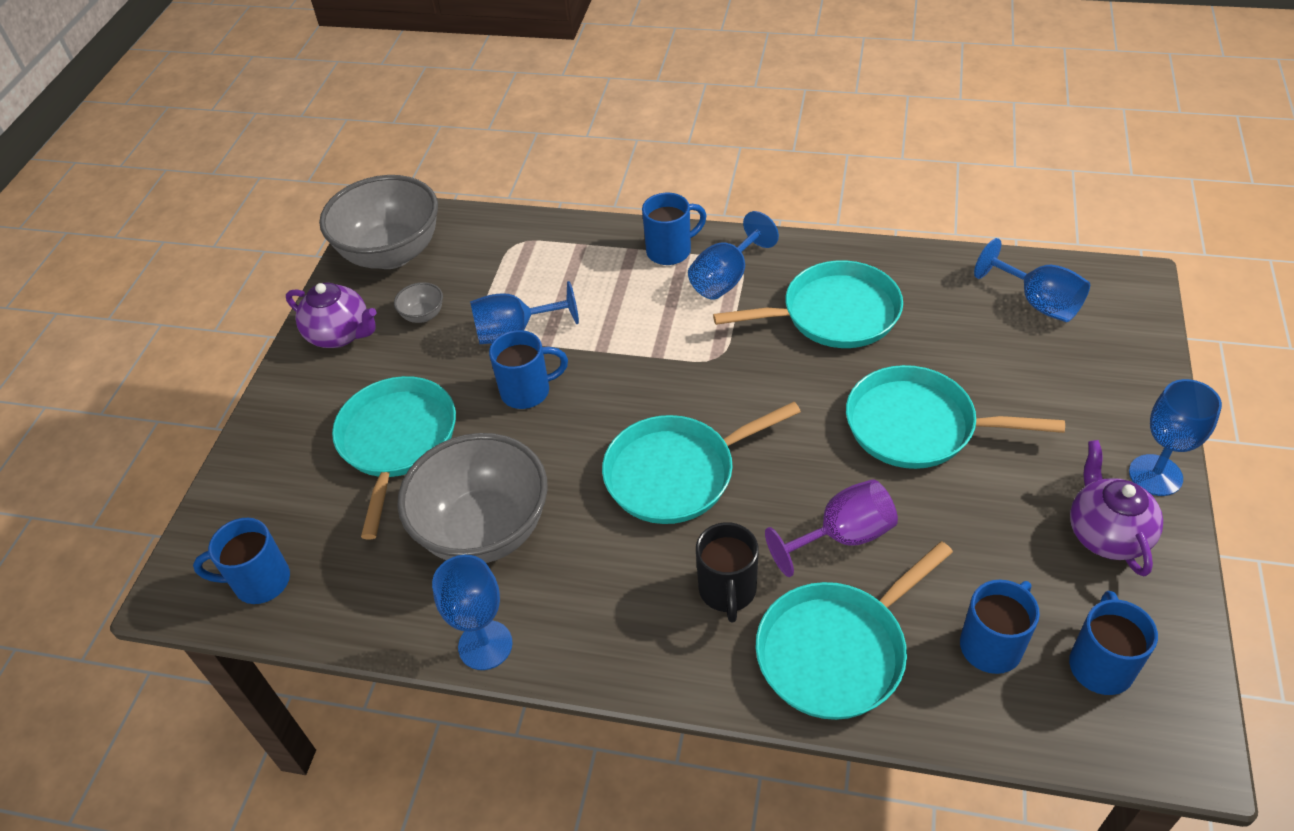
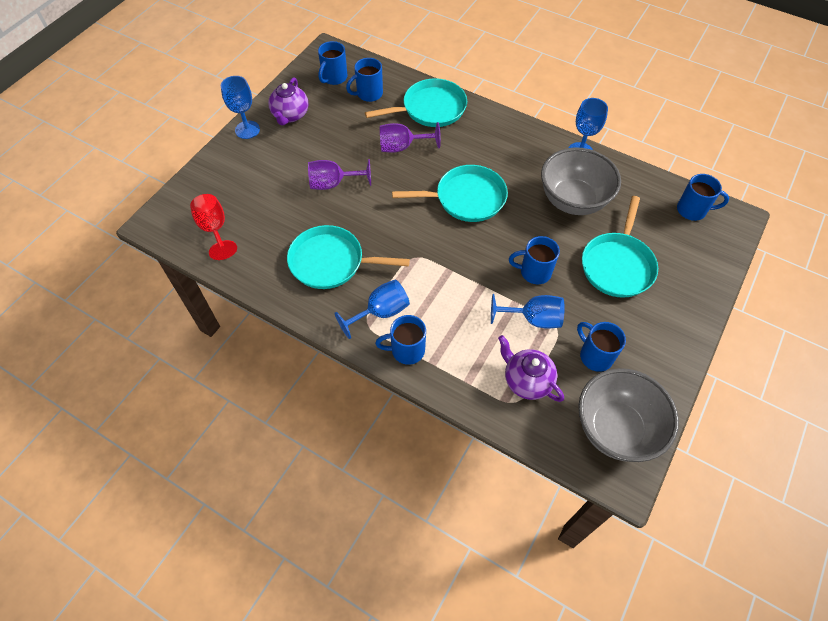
camera: 165 degrees left, 10 degrees up
purple teapot [286,283,376,348] -> purple teapot moved to [498,335,564,402]
grey bowl [394,282,443,323] -> blue mug [577,322,626,372]
black mug [696,522,758,623] -> none
turquoise pan [846,365,1065,469] -> purple goblet [308,159,371,190]
blue goblet [974,238,1090,322] -> red goblet [190,194,237,260]

